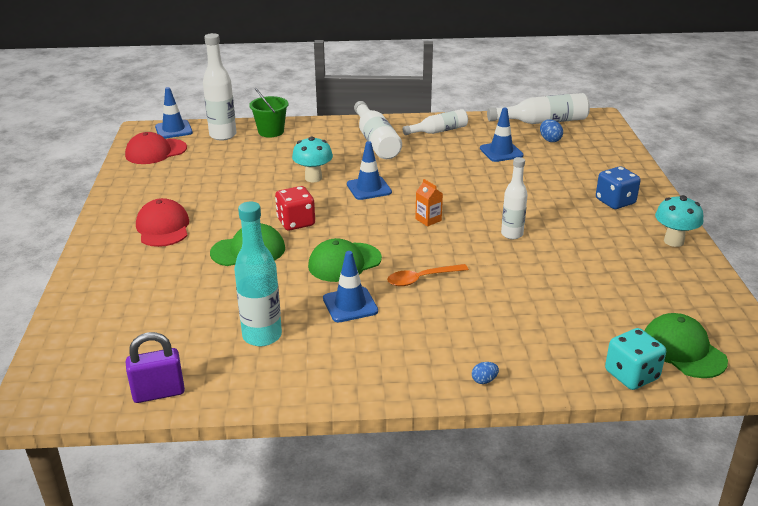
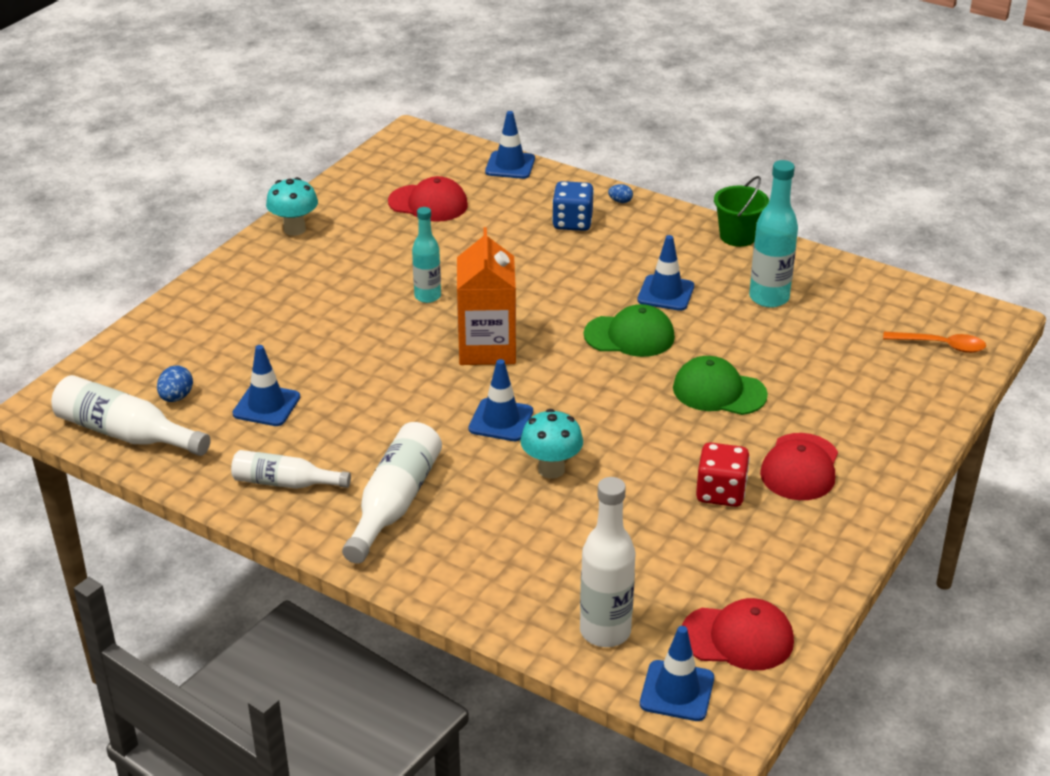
camera: 145 degrees left, 5 degrees up
purple padlock [126,332,185,403] -> none
green bucket [249,88,288,137] -> green bucket moved to [714,176,769,247]
red dice [275,186,315,230] -> red dice moved to [696,442,750,507]
orange spoon [387,264,469,286] -> orange spoon moved to [883,332,986,353]
orange carton [415,179,443,227] -> orange carton [457,227,516,365], size x2.27
white bottle [501,157,527,239] -> turquoise bottle [412,207,441,303]
blue dice [596,166,641,209] -> blue dice moved to [552,181,594,231]
turquoise dice [605,328,666,390] -> blue traffic cone [485,111,535,179]
green cap [645,313,728,378] -> none
none -> red cap [388,176,468,222]

